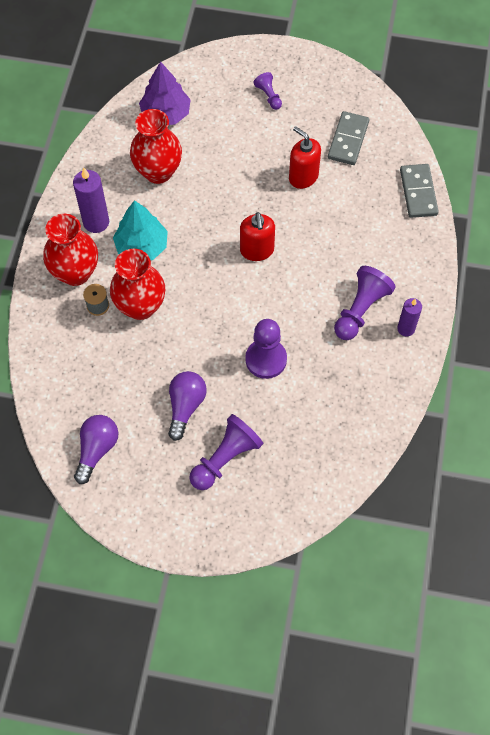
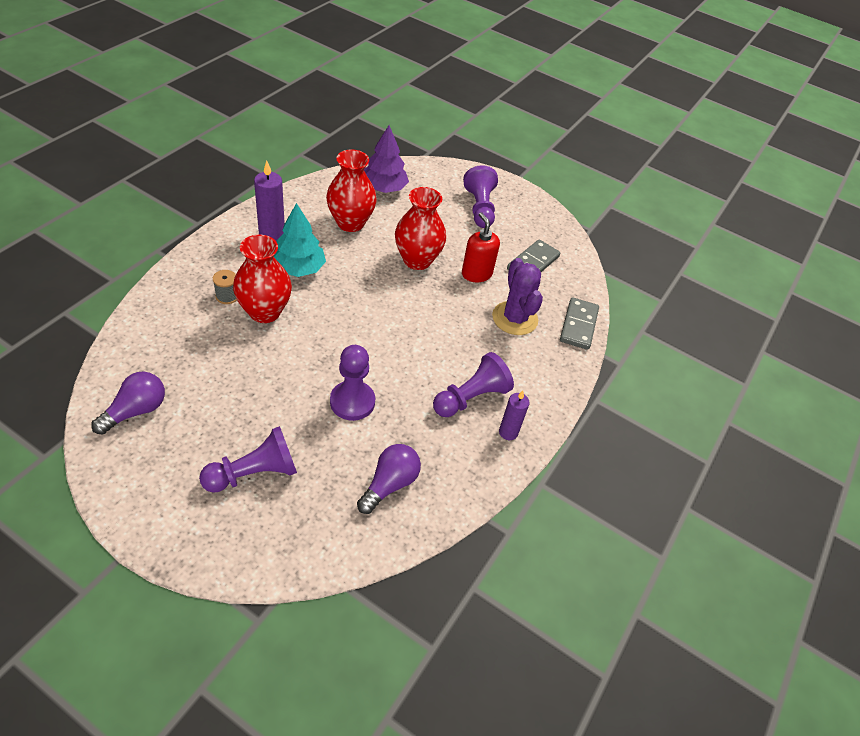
camera: 15 degrees right, 15 degrees down
red vase [43,214,98,286] -> red vase moved to [395,187,446,270]
purple light bulb [168,371,207,441] -> purple light bulb moved to [357,444,421,514]
red soap dispenser [240,212,275,261] -> none
purple pawn [254,72,282,110] -> purple pawn [463,165,498,228], size x1.82
none -> purple cactus [492,258,543,335]

